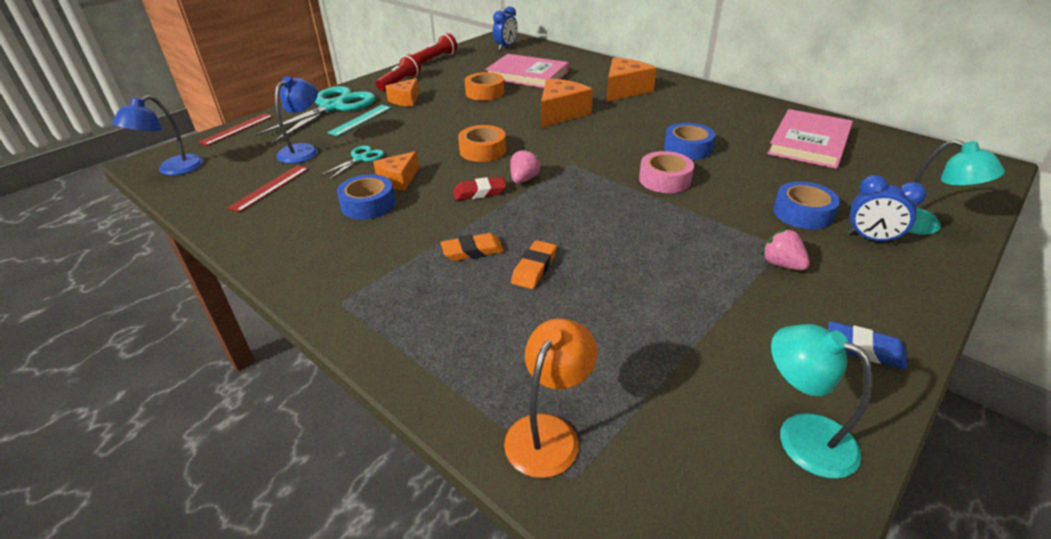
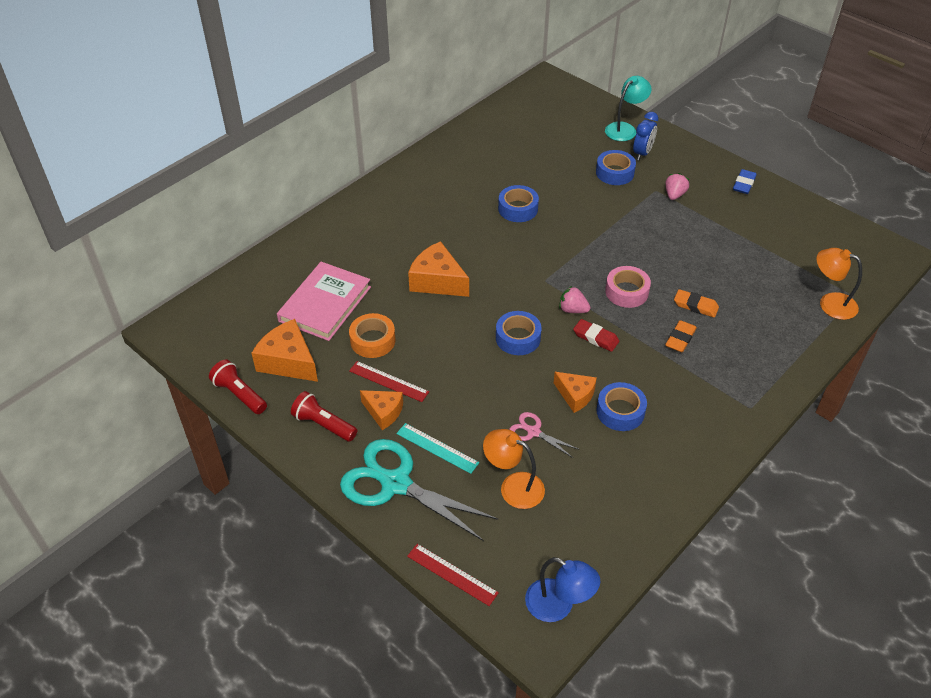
camera: 90 degrees left, 10 degrees up
red ruler [227,165,309,212] -> red ruler moved to [349,361,429,402]
blue lamp [275,76,318,164] -> orange lamp [483,429,545,509]
turquoise scissors [319,146,384,180] -> pink scissors [509,412,580,458]
orange eraser [441,233,504,261] -> orange eraser turned 45 degrees clockwise [665,320,697,352]
red eraser [453,176,506,201] -> red eraser turned 45 degrees counterclockwise [573,319,619,352]
orange tape [458,125,506,162] -> blue tape [496,311,542,355]
blue clock [493,6,518,50] -> none
orange cheese [607,58,656,102] -> orange cheese moved to [252,319,318,382]
pink tape [639,151,694,193] -> pink tape moved to [605,266,651,308]
pink strawberry [762,229,810,270] -> pink strawberry turned 150 degrees clockwise [665,173,689,200]
pink book [767,109,853,169] -> none
turquoise lamp [771,324,873,479] -> none

